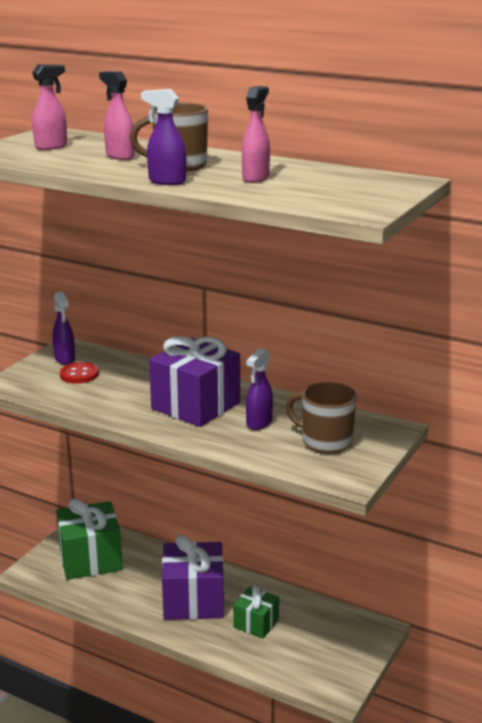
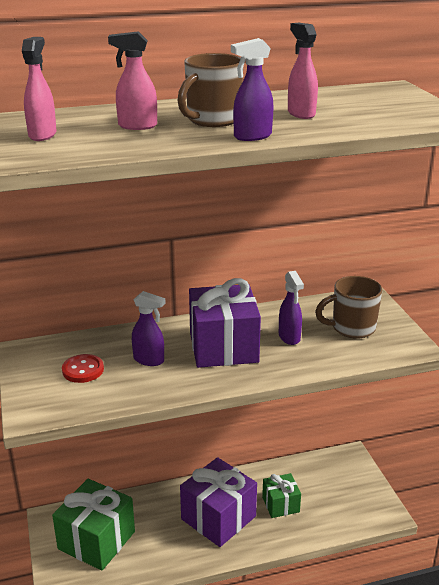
camera: 45 degrees left, 5 degrees up
purple spray bottle [53,291,75,365] -> purple spray bottle moved to [132,291,165,366]

